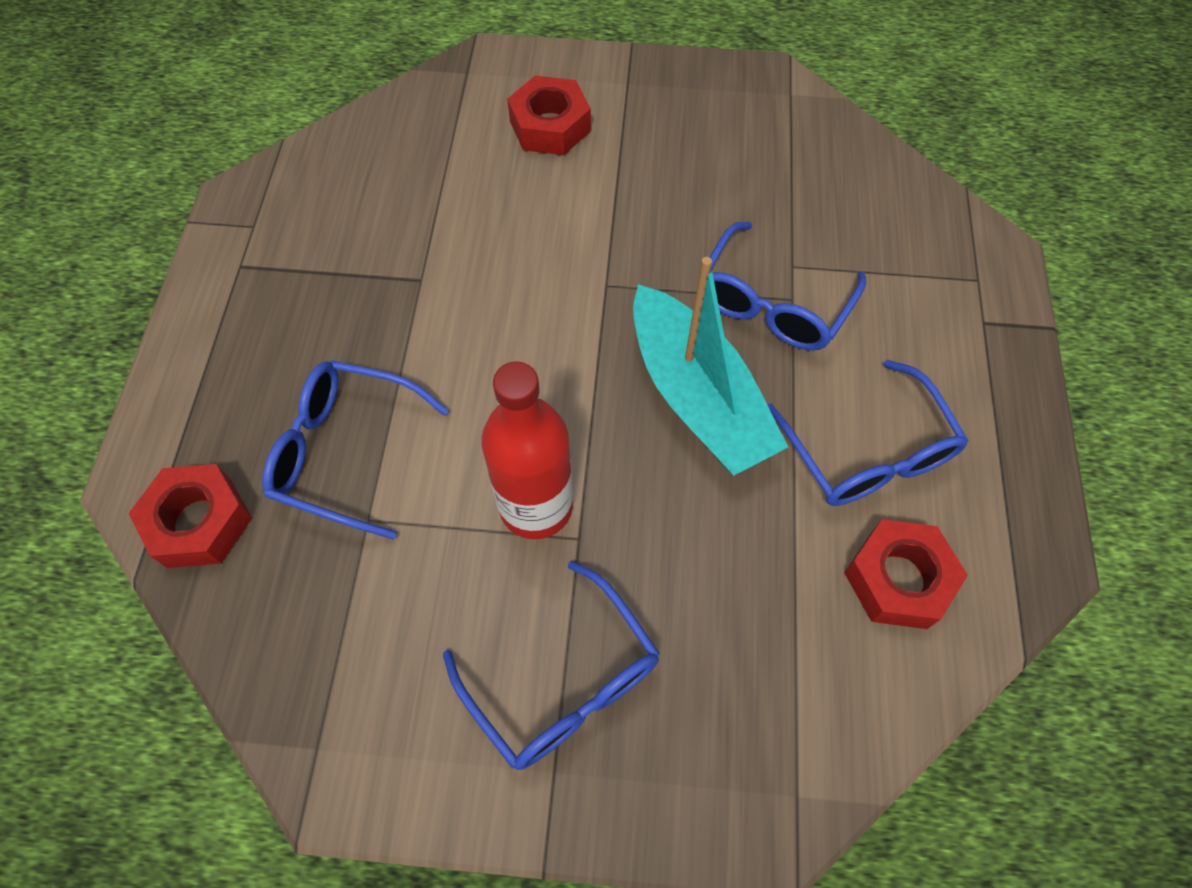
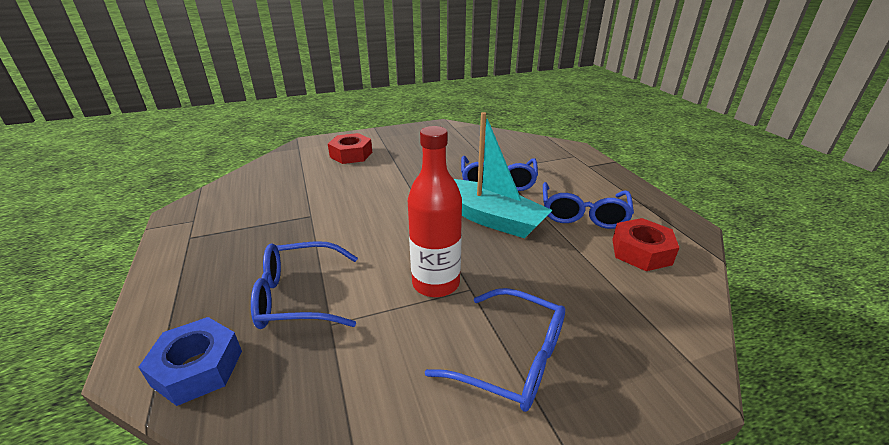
camera: 25 degrees left, 30 degrees down
red nut [128,464,252,568] -> blue nut [139,317,242,406]
blue glasses [768,360,969,506] -> blue glasses turned 60 degrees clockwise [543,182,634,229]

